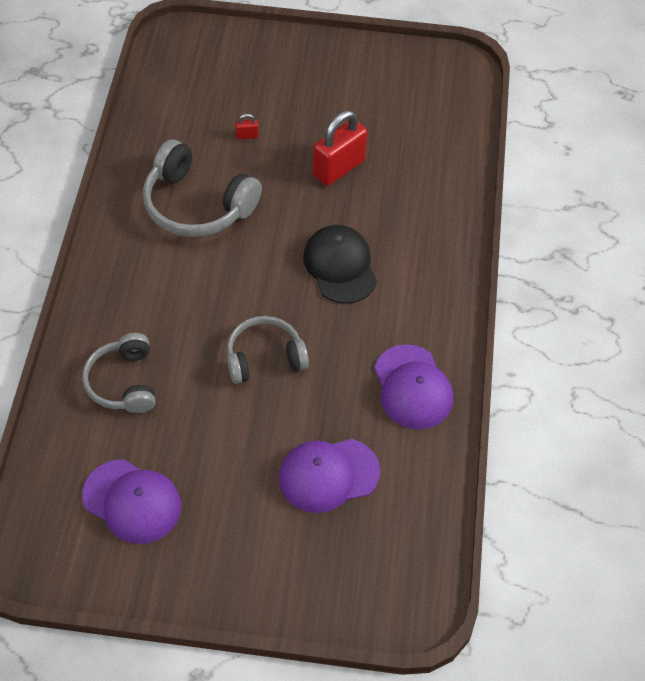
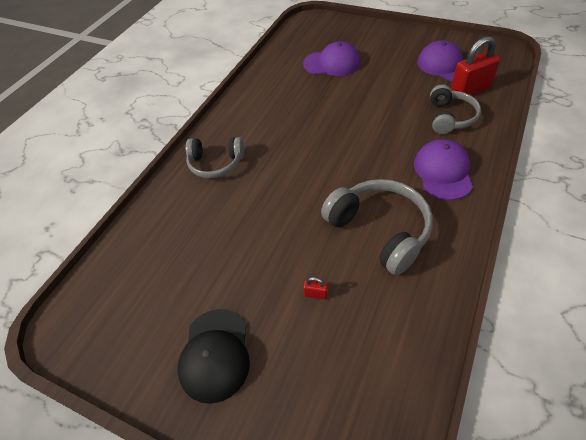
camera: 155 degrees left, 5 degrees down
grey headphones [227,316,309,384] -> grey headphones moved to [186,137,244,179]
black cap [303,225,377,304] -> black cap moved to [178,309,250,404]
red padlock [313,110,367,186] -> red padlock moved to [451,36,500,95]
purple cap [374,344,453,430] -> purple cap moved to [414,139,473,200]

